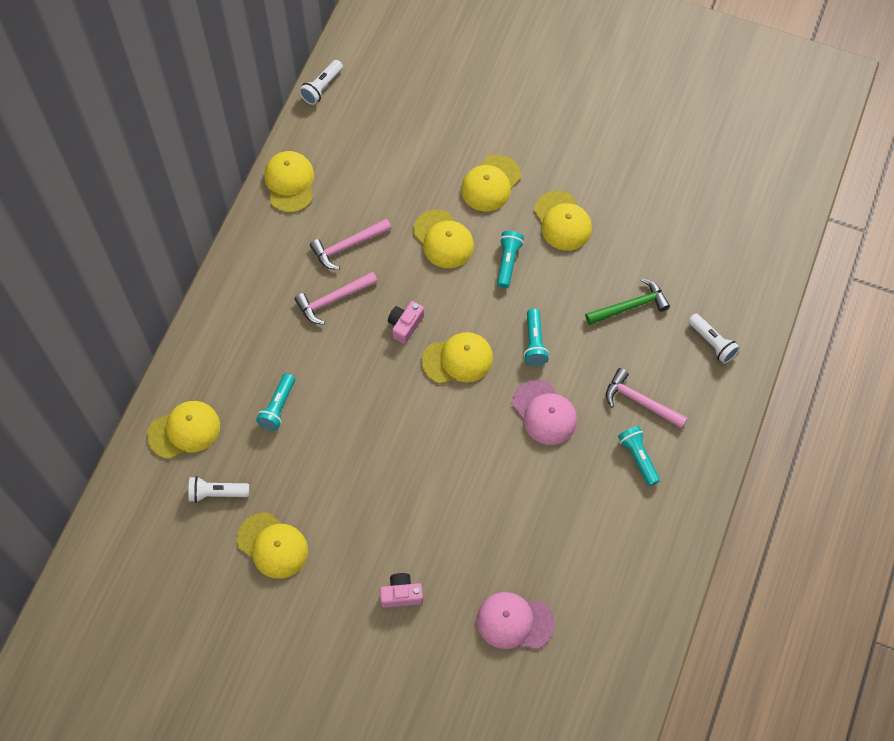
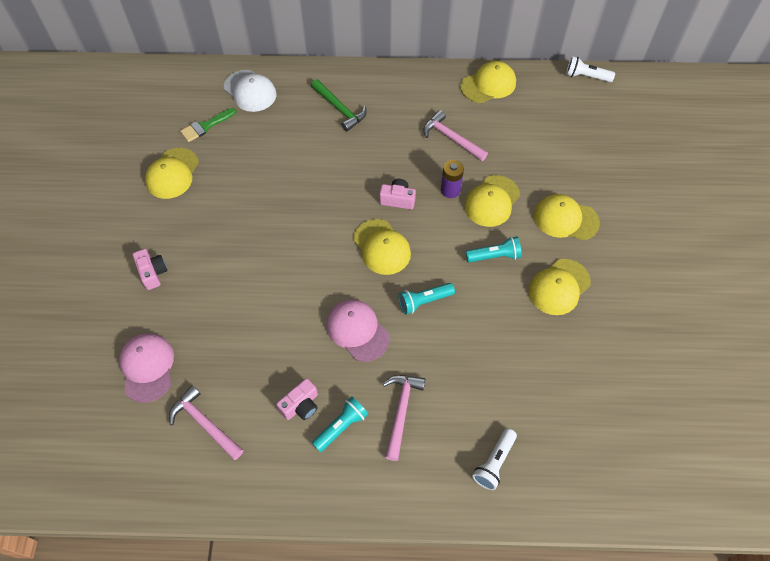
camera: 70 degrees right, 5 degrees down
yellow cap [147,401,220,459] -> white cap [224,70,277,112]
white flashlight [188,476,249,503] -> green brush [180,108,236,142]
turquoise flashlight [256,373,295,431] -> none
pink hammer [294,272,378,325] -> pink hammer moved to [169,385,243,460]
pink cap [512,379,577,445] -> pink cap turned 105 degrees clockwise [326,299,390,362]
green hammer [585,278,670,325] -> green hammer moved to [311,79,367,132]
none -> pink camera [276,378,318,420]
none -> purple battery [441,160,464,198]

